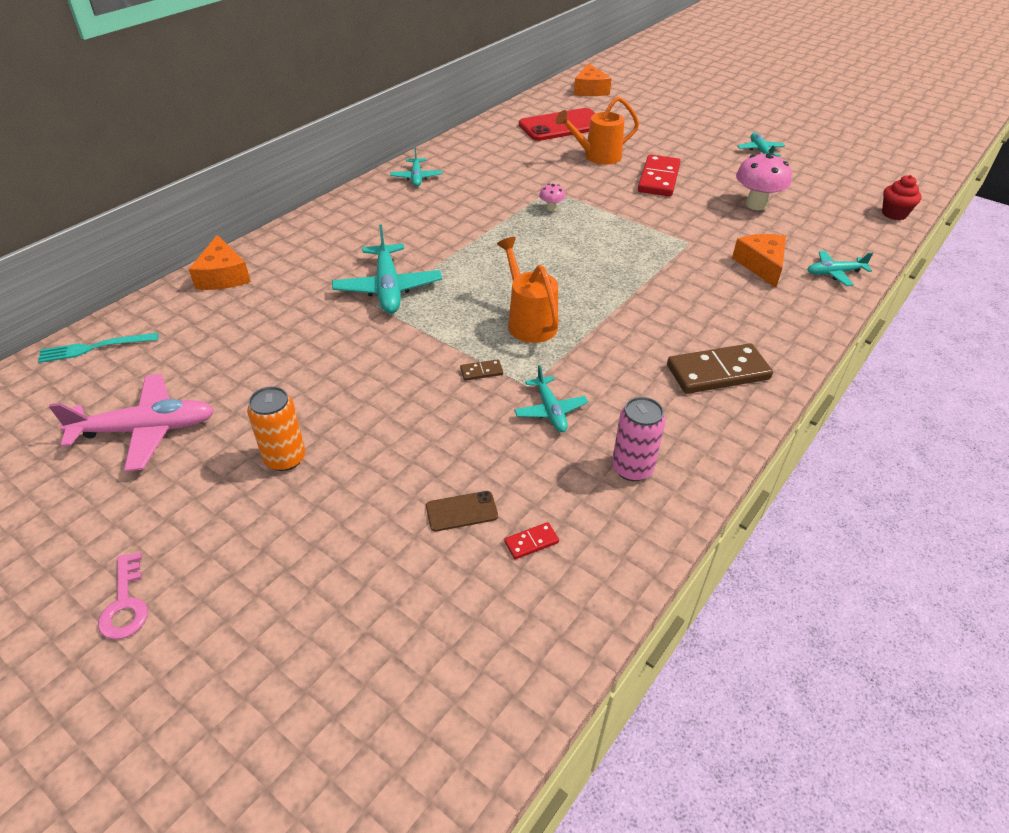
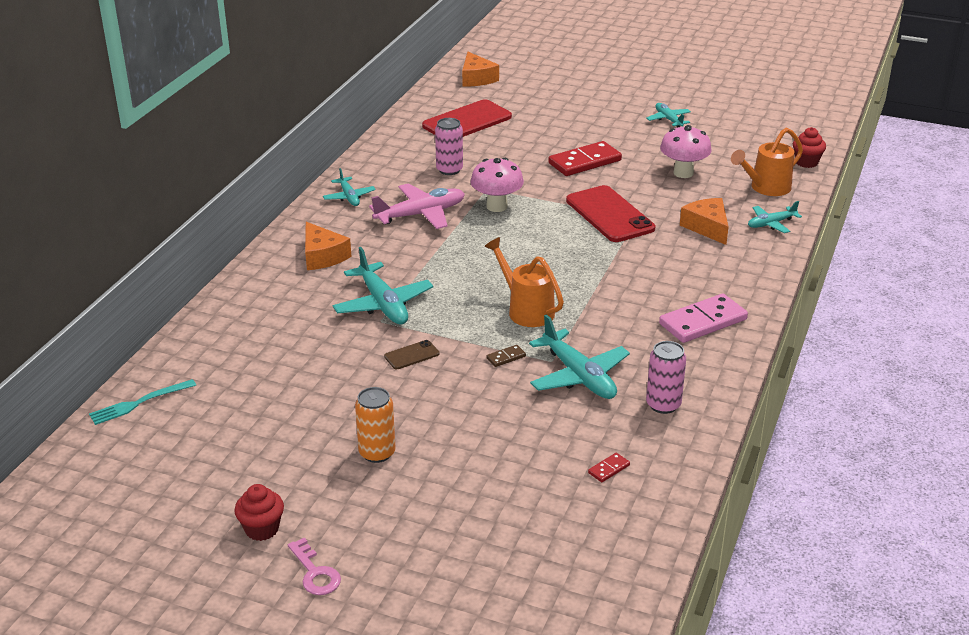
camera: 15 degrees left, 10 degrees down
pink plane [49,374,214,472] -> pink plane moved to [369,183,465,229]
orange cheese [189,235,251,290] -> orange cheese moved to [305,222,351,270]
brown phone [426,491,498,532] -> brown phone moved to [384,340,440,369]
turquoise plane [514,365,588,432] -> turquoise plane [529,314,630,399], size x1.72
pink mushroom [539,184,565,211] -> pink mushroom [470,158,524,212], size x2.06
orange watering can [555,96,639,165] -> orange watering can moved to [731,127,803,196]
red domino [638,155,681,196] -> red domino turned 60 degrees clockwise [548,141,622,176]
brown domino [667,343,773,394] -> pink domino [659,294,748,343]
none -> red cupcake [234,484,284,541]
none -> pink can [435,118,463,175]
none -> red phone [566,185,655,242]

